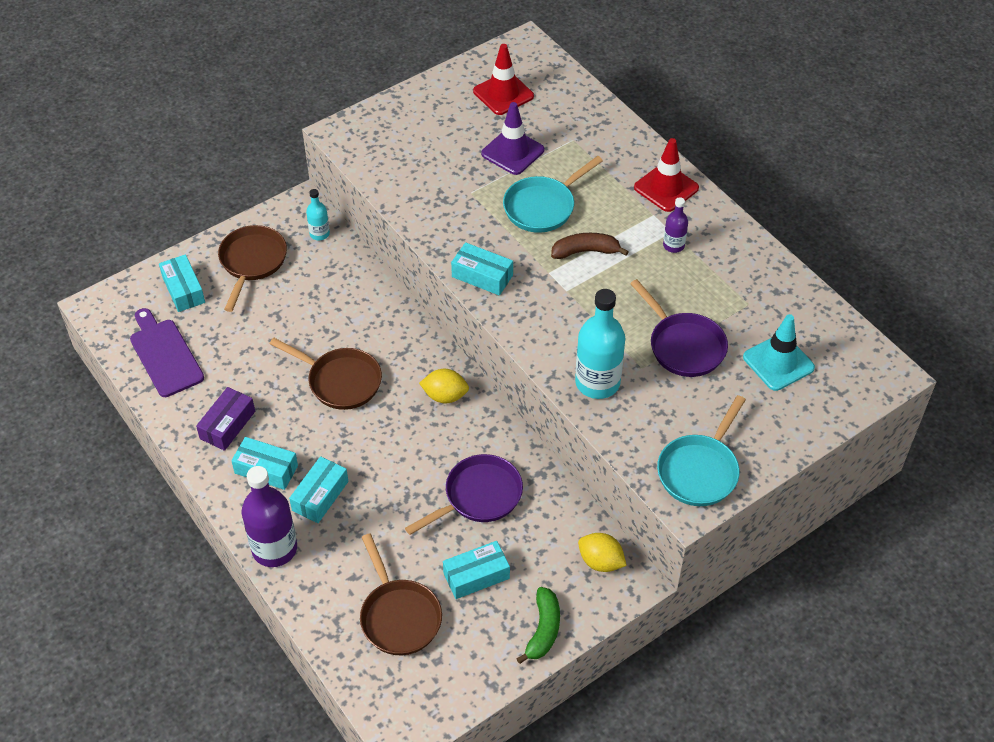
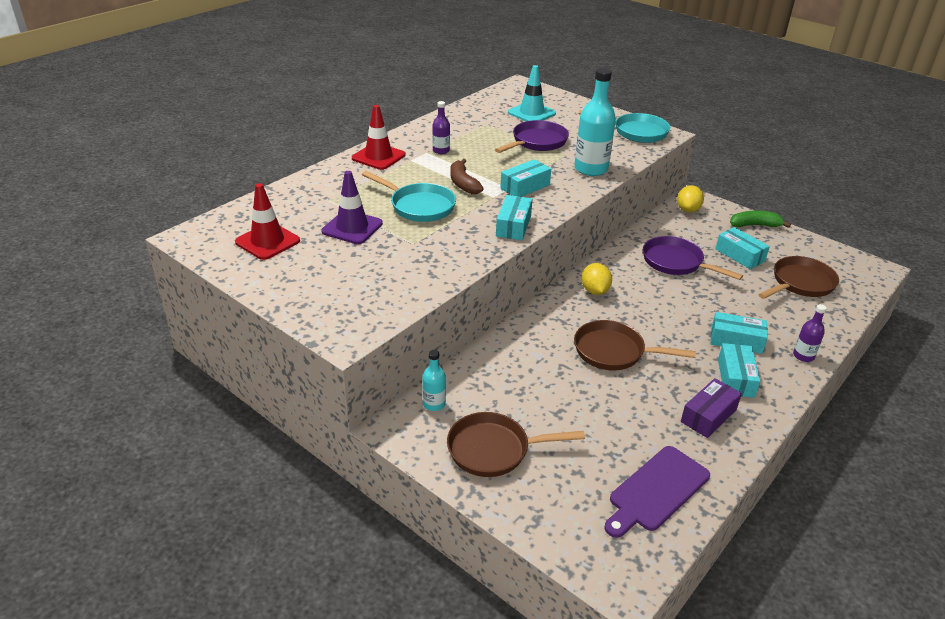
camera: 105 degrees left, 15 degrees down
turquoise box [159,254,205,312] -> turquoise box moved to [500,159,551,197]
purple box [196,387,255,451] -> purple box turned 60 degrees counterclockwise [681,378,742,438]
purple bottle [242,466,297,567] -> purple bottle [793,304,827,362], size x0.52
brown pan [269,338,382,410] -> brown pan turned 90 degrees counterclockwise [574,320,696,370]

